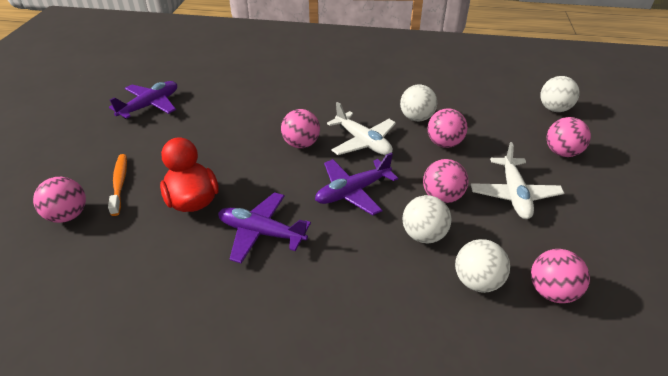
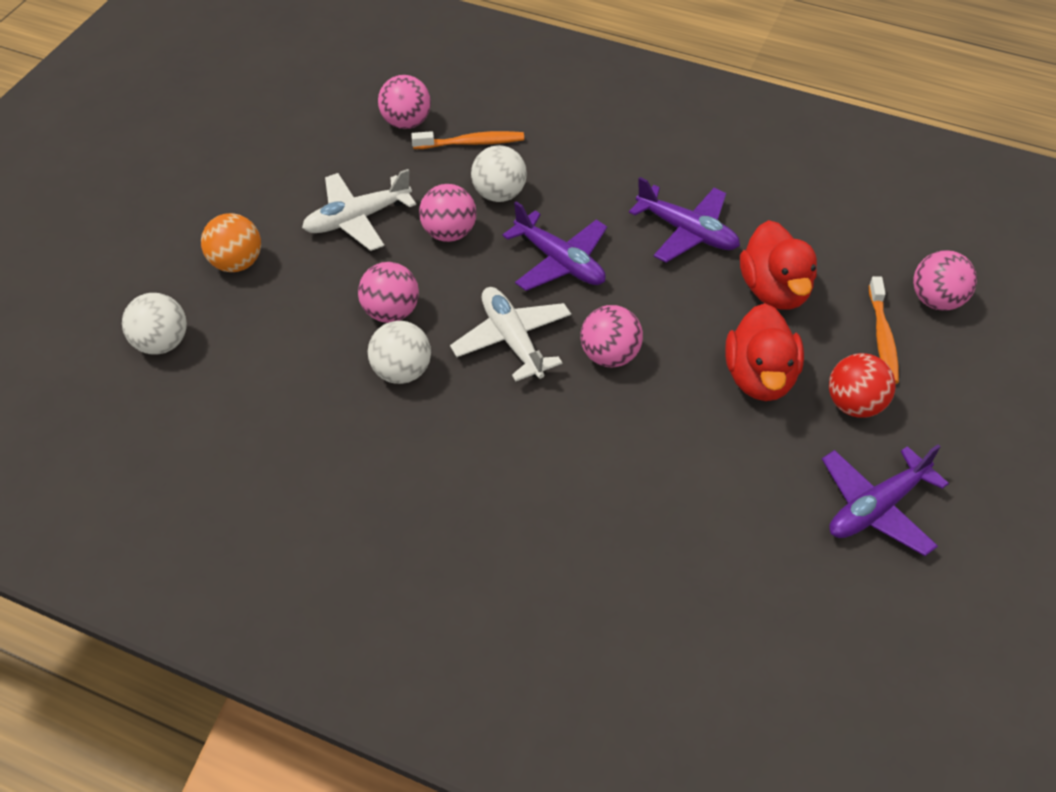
camera: 165 degrees left, 10 degrees up
purple plane [315,152,398,215] -> purple plane turned 60 degrees clockwise [502,201,607,291]
white ball [455,239,510,293] -> orange toothbrush [411,131,524,149]
white plane [471,142,564,219] -> white plane turned 135 degrees counterclockwise [302,169,416,251]
pink ball [547,117,591,157] -> orange ball [201,213,261,272]
none -> red duck [725,303,804,401]
none -> red ball [829,353,896,418]

